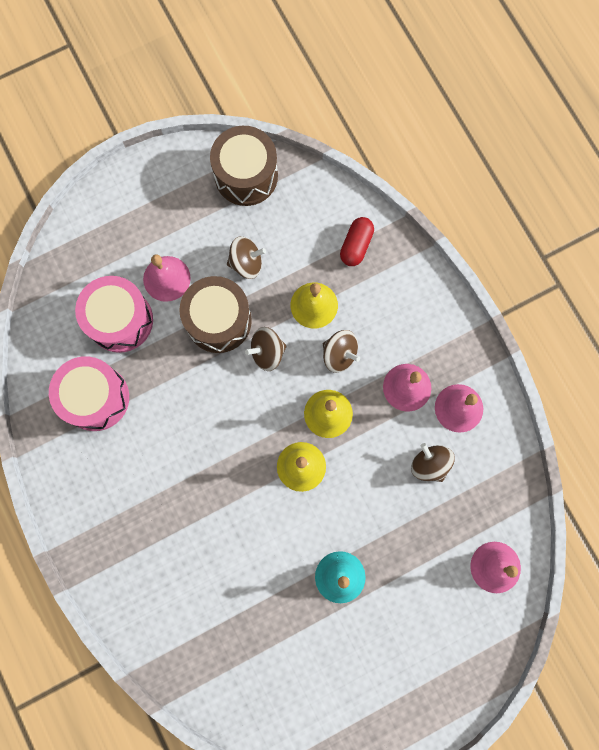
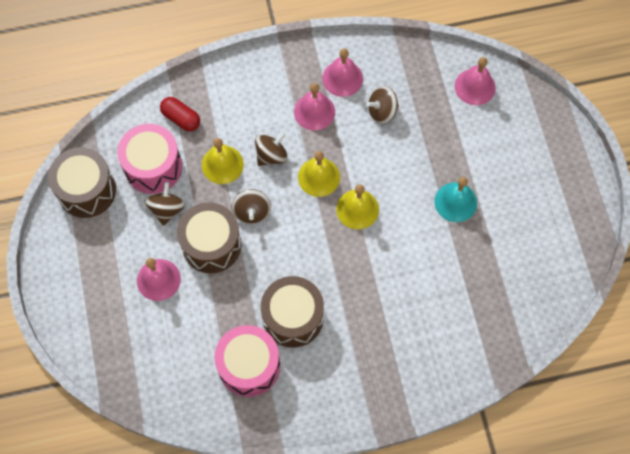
camera: 75 degrees left, 10 degrees down
pink drum [75,276,153,353] -> pink drum moved to [117,124,182,194]
none -> brown drum [261,276,324,348]

